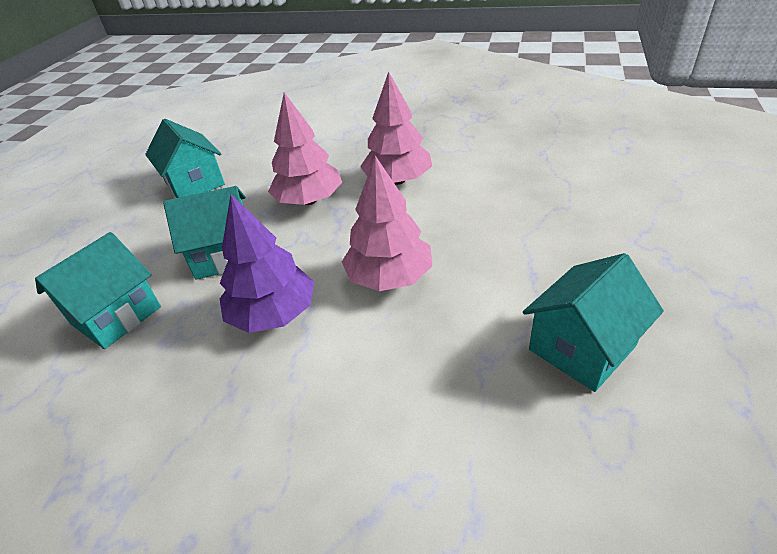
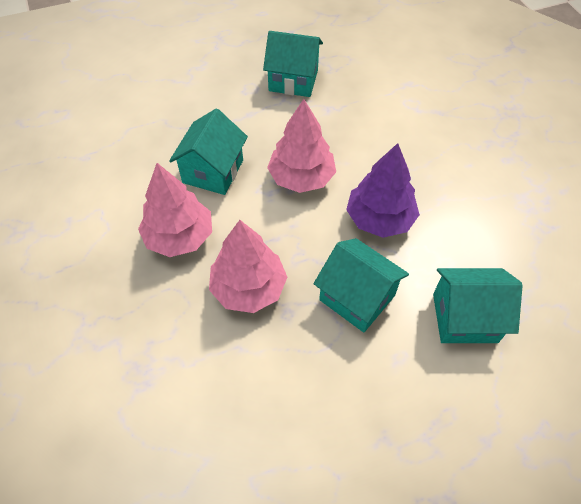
camera: 130 degrees left, 15 degrees up
turquoise house [145,119,225,198] -> turquoise house moved to [169,108,248,195]

